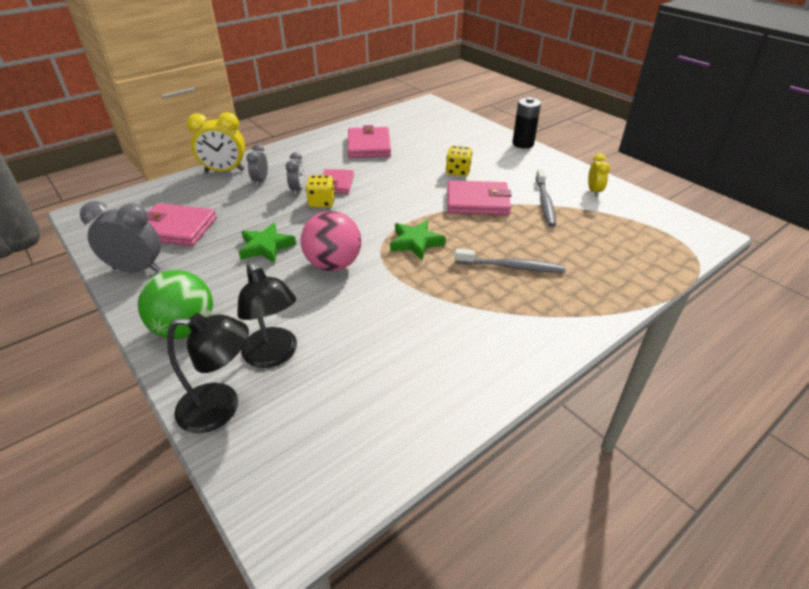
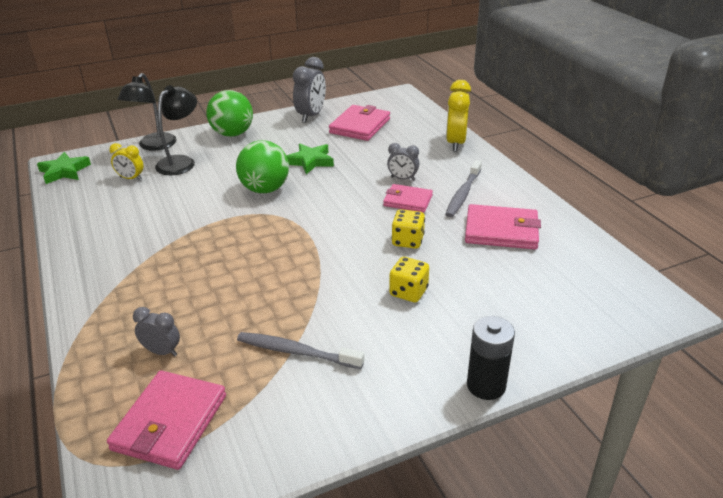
camera: 105 degrees right, 5 degrees down
black lamp [237,262,297,368] -> black lamp turned 135 degrees clockwise [155,85,197,175]
grey clock [246,144,268,186] -> grey clock moved to [133,307,180,356]
pink ball [301,211,361,271] -> green ball [236,140,289,193]
yellow dice [306,175,335,207] -> yellow dice moved to [391,209,425,249]
green star [390,220,446,260] -> green star moved to [37,152,91,184]
pink wallet [447,180,512,215] -> pink wallet moved to [107,371,226,470]
grey toothbrush [455,248,566,273] -> grey toothbrush moved to [445,160,482,217]
yellow clock [588,154,610,197] -> yellow clock moved to [109,143,144,180]

